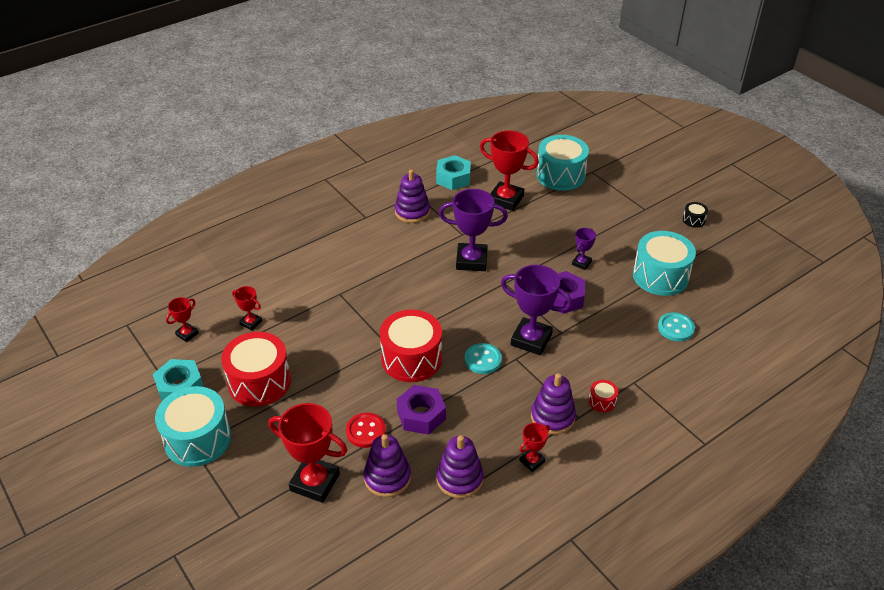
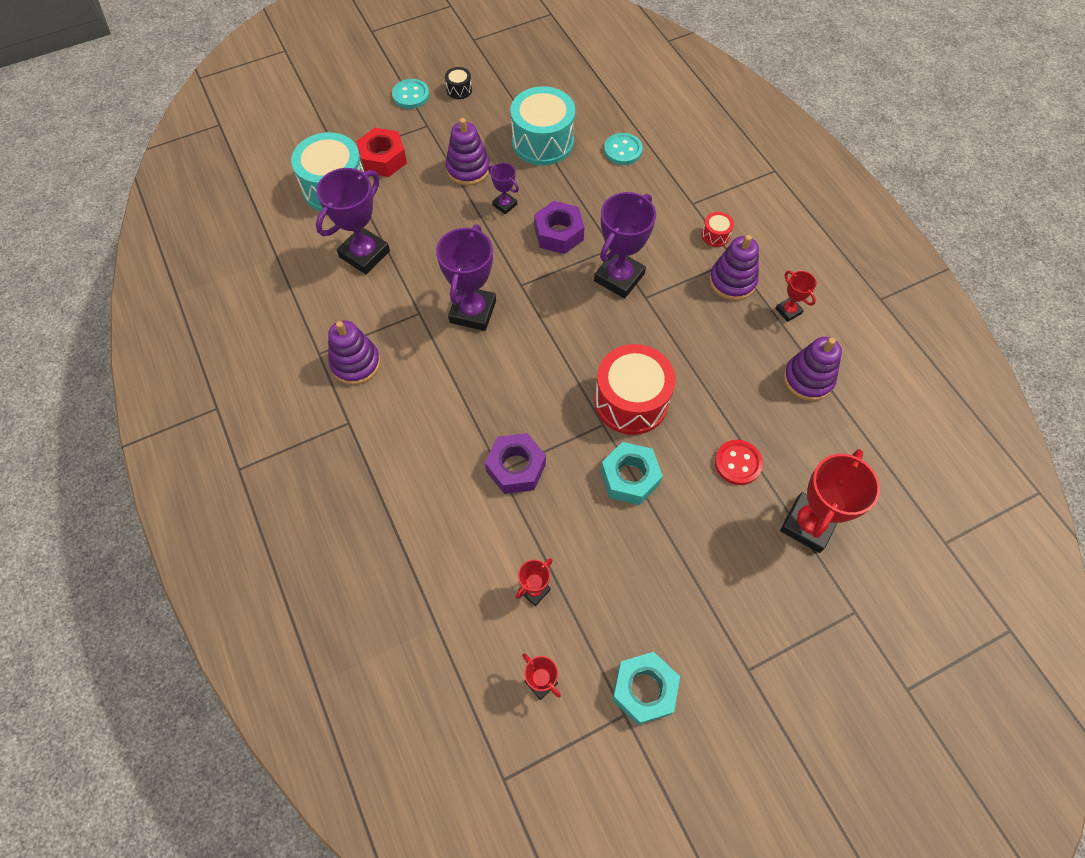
camera: 80 degrees left, 20 degrees up
turquoise drum [155,386,231,467] -> none
red drum [221,332,291,407] -> none
purple stacking toy [364,434,411,497] -> purple stacking toy moved to [446,118,490,186]
purple nut [397,385,446,435] -> purple nut moved to [485,433,546,494]
turquoise nut [436,155,471,190] -> turquoise nut moved to [601,442,663,505]
turquoise button [465,343,502,374] -> turquoise button moved to [392,79,429,109]
red trophy [480,130,539,211] -> purple trophy [316,168,390,274]
none -> red nut [356,128,407,177]

